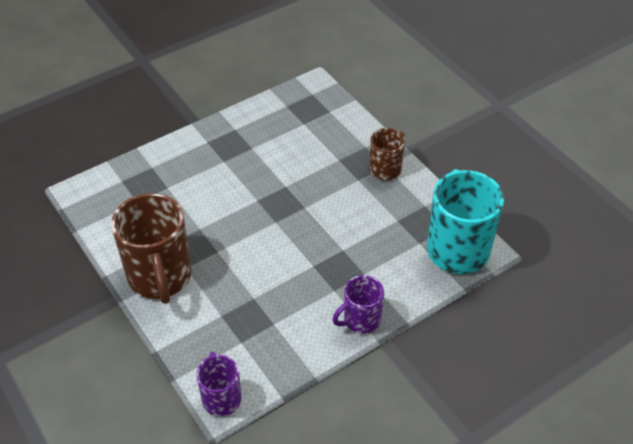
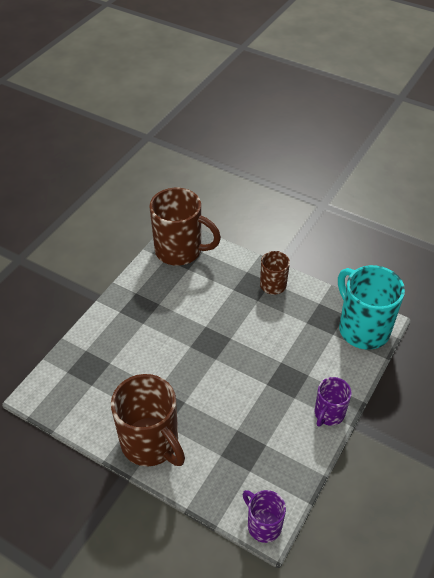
camera: 25 degrees left, 0 degrees up
none -> brown mug [149,188,221,266]

